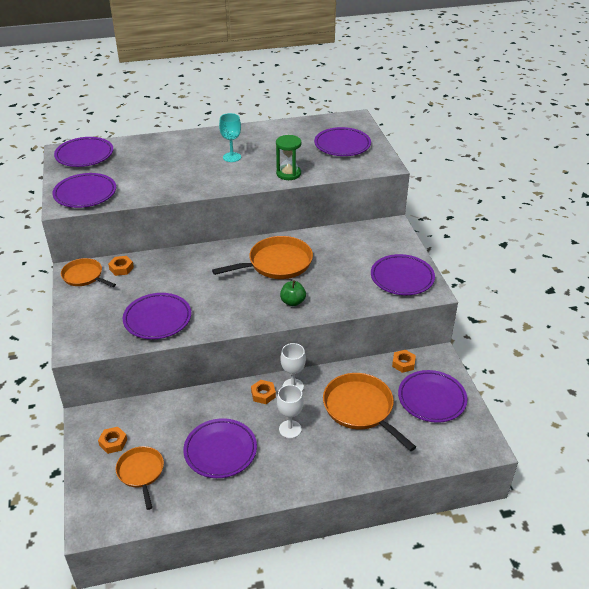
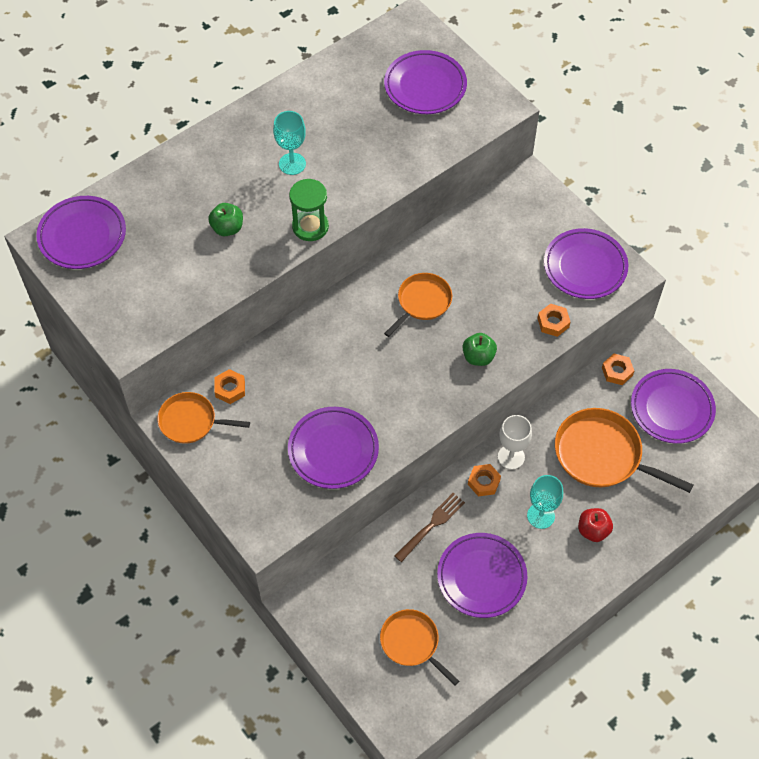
camera: 25 degrees left, 20 degrees up
purple plate [52,173,116,208] -> none
orange nut [98,427,127,454] -> orange nut moved to [537,304,570,337]
orange pan [212,236,313,279] -> orange pan [384,273,452,337], size x0.62
green hourglass [276,135,301,180] -> green hourglass moved to [289,179,329,241]
white goblet [277,385,304,438] -> turquoise goblet [527,475,563,529]
none -> green apple [208,203,243,236]
none -> brown fork [395,493,465,562]
none -> red apple [578,508,613,542]

